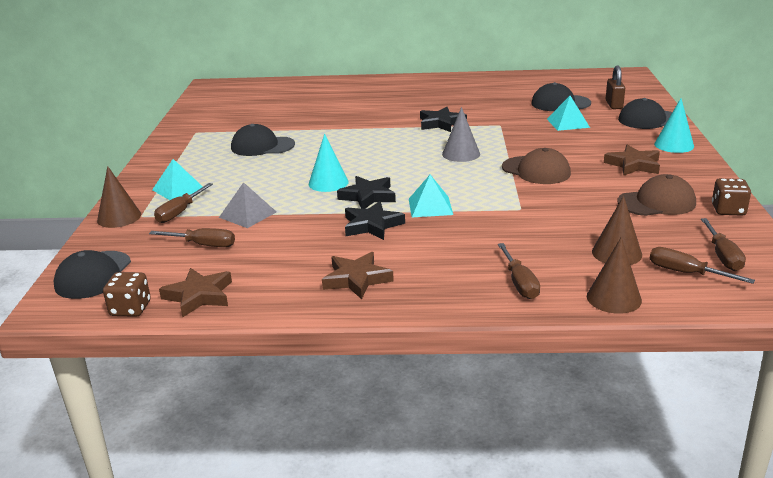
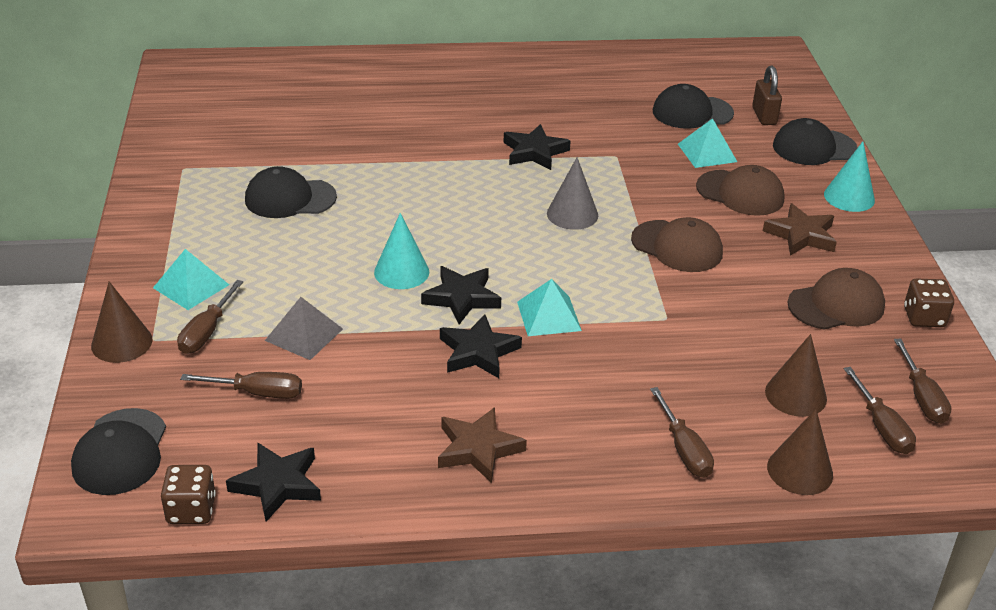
camera: 10 degrees left, 10 degrees up
brown star [159,268,232,318] -> black star [226,443,321,522]
brown screwdriver [650,247,755,284] -> brown screwdriver turned 135 degrees counterclockwise [844,367,916,454]
none -> brown cap [696,165,784,216]

